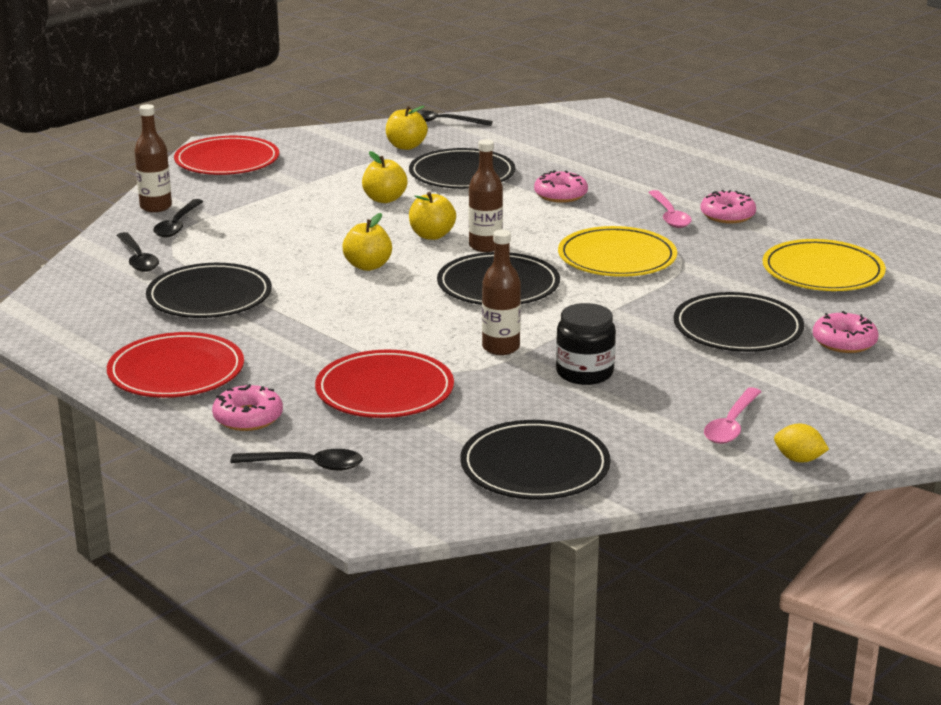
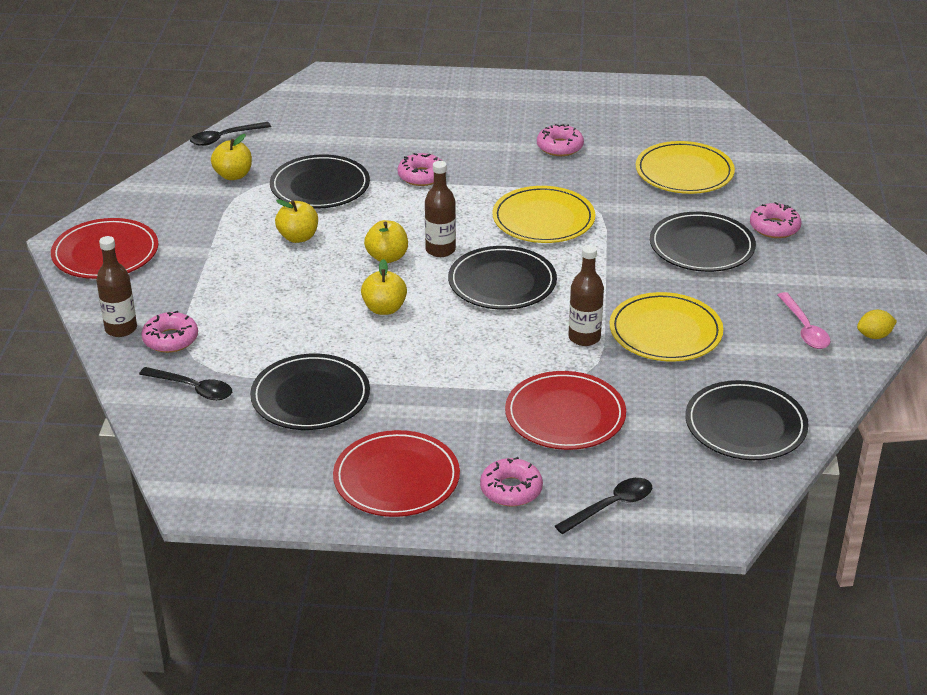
camera: 40 degrees left, 10 degrees up
black spoon [153,199,204,237] -> pink donut [141,311,198,353]
black jar [556,303,616,385] -> yellow plate [610,292,723,362]
pink spoon [648,190,692,228] -> none

